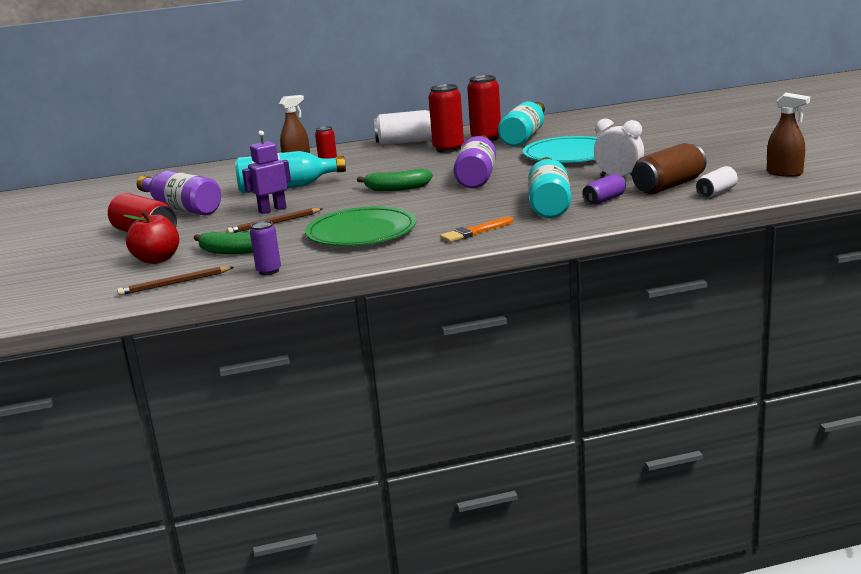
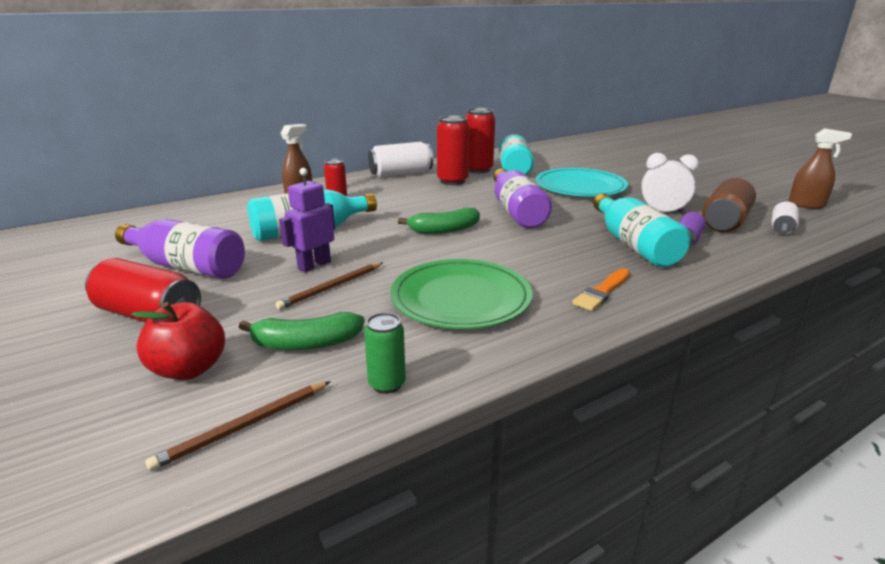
camera: 20 degrees left, 5 degrees up
purple can [250,221,281,275] -> green can [364,313,406,394]

